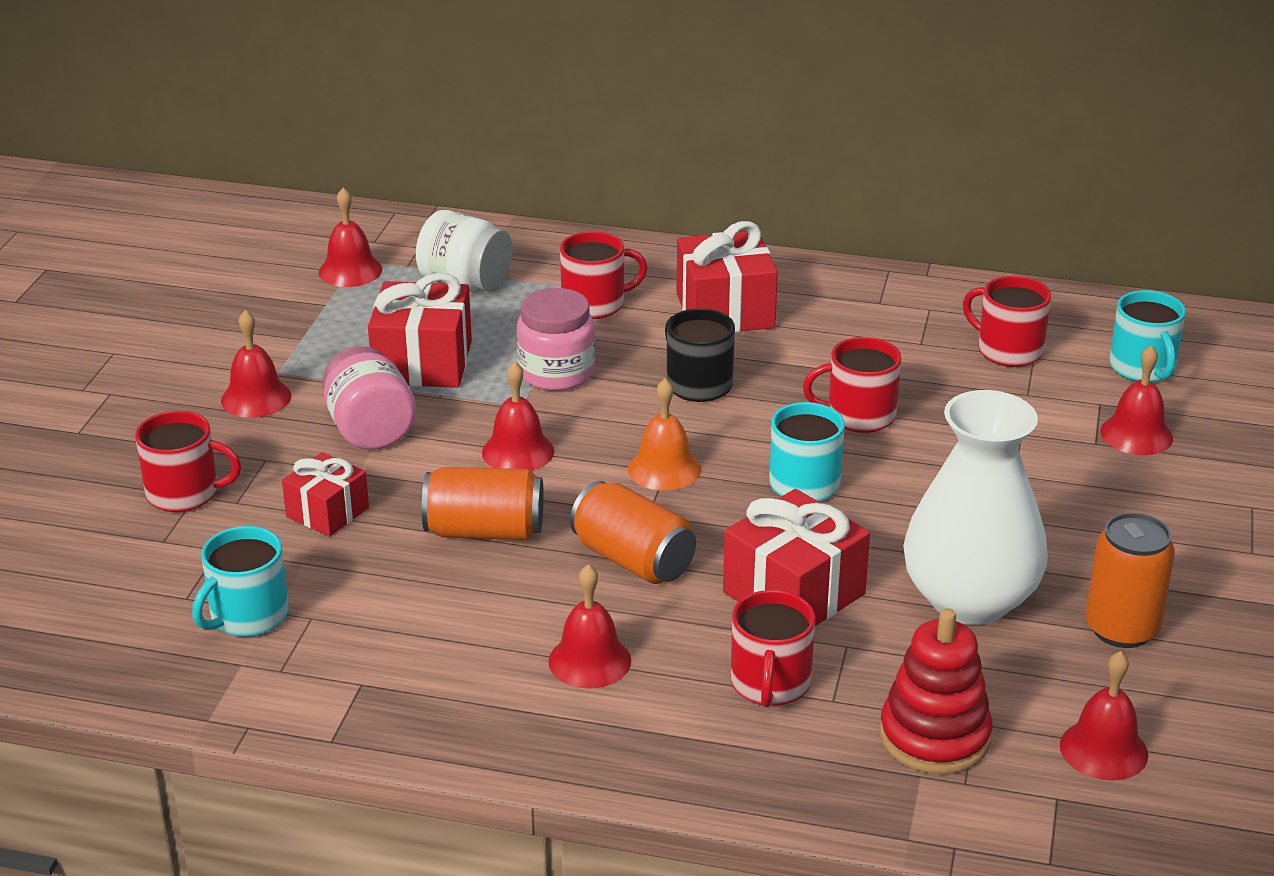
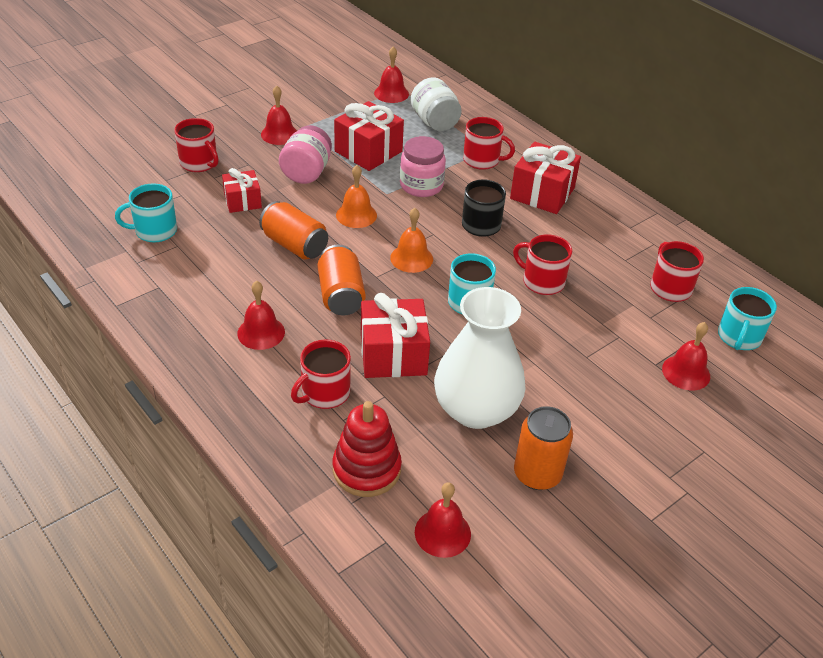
camera: 35 degrees right, 10 degrees up
red bell [482,362,554,471] -> orange bell [336,165,377,228]

